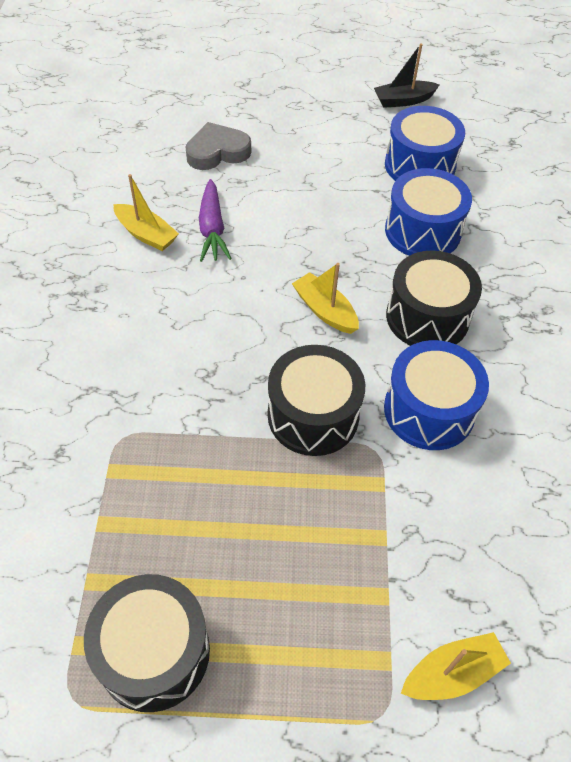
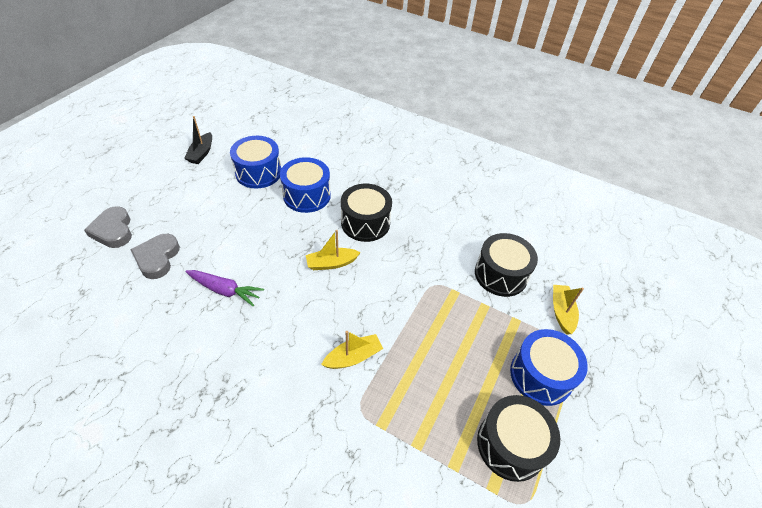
camera: 65 degrees left, 5 degrees down
yellow boat [113,174,179,251] -> yellow boat moved to [321,331,383,369]
black drum [268,345,365,456] -> black drum moved to [475,233,538,297]
blue drum [384,340,489,450] -> blue drum moved to [510,329,588,406]
none -> grey heart [84,206,132,248]

